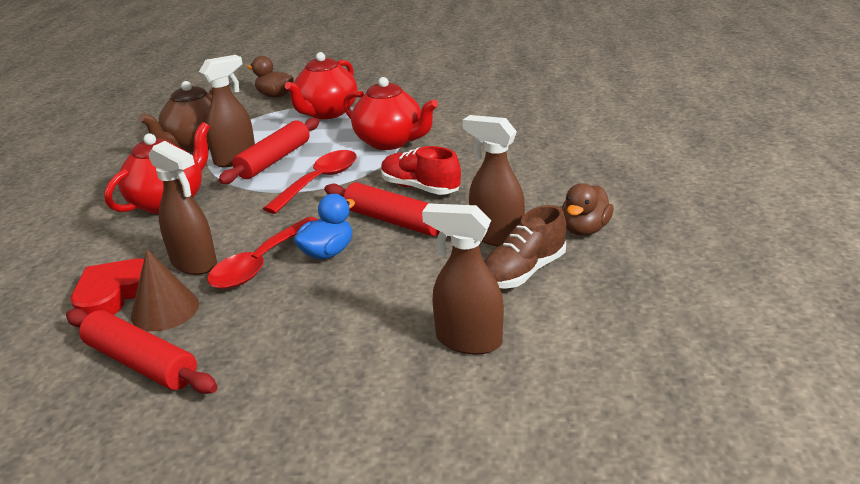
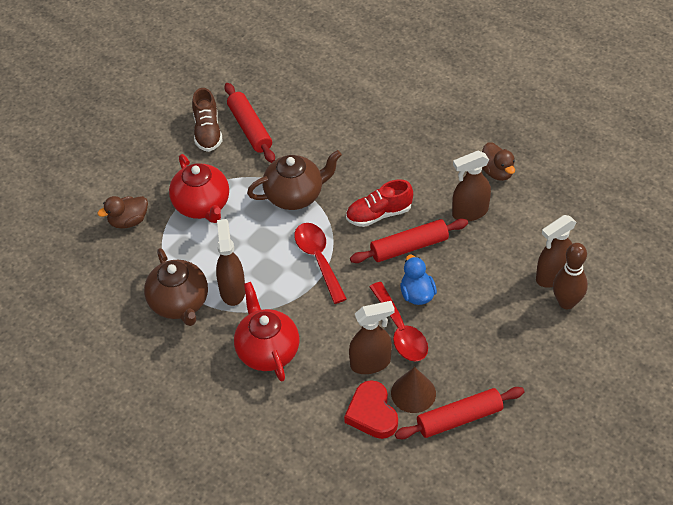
camera: 55 degrees left, 20 degrees up
red rolling pin [219,118,319,184] -> red rolling pin moved to [224,83,275,163]
red teapot [343,77,438,150] -> brown teapot [247,150,342,210]
brown shoe [484,205,566,289] -> brown shoe moved to [192,88,223,152]
none -> brown bowling pin [553,243,588,309]

